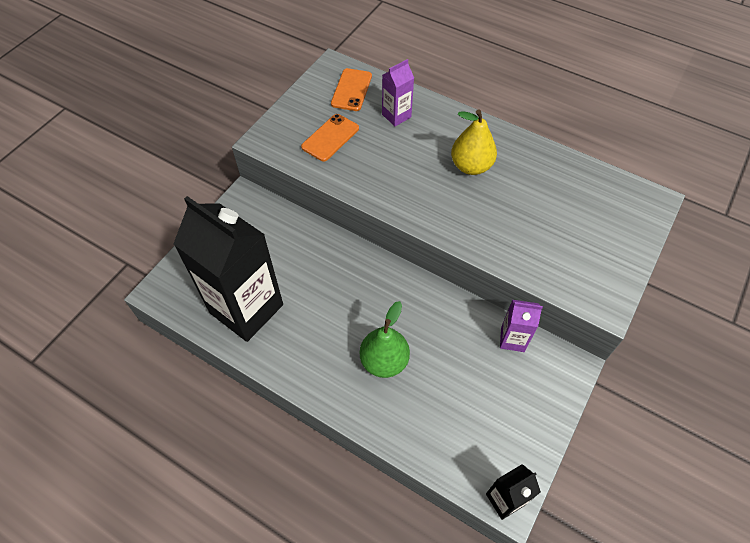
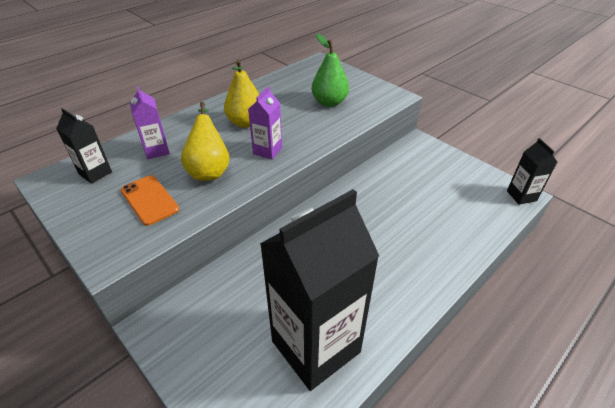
camera: 75 degrees left, 15 degrees down
orange phone [331,68,372,111] -> black carton [56,108,112,184]
green pear [360,301,410,378] -> green pear moved to [312,34,349,107]
purple carton [500,300,543,352] -> purple carton moved to [248,86,282,160]
none -> yellow pear [181,102,229,181]

